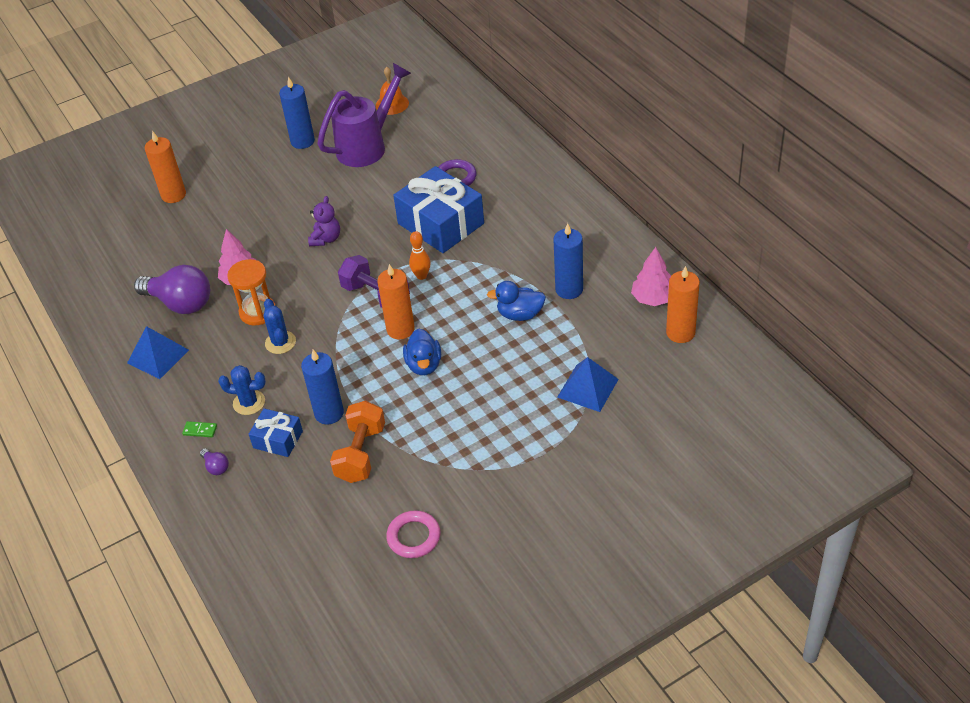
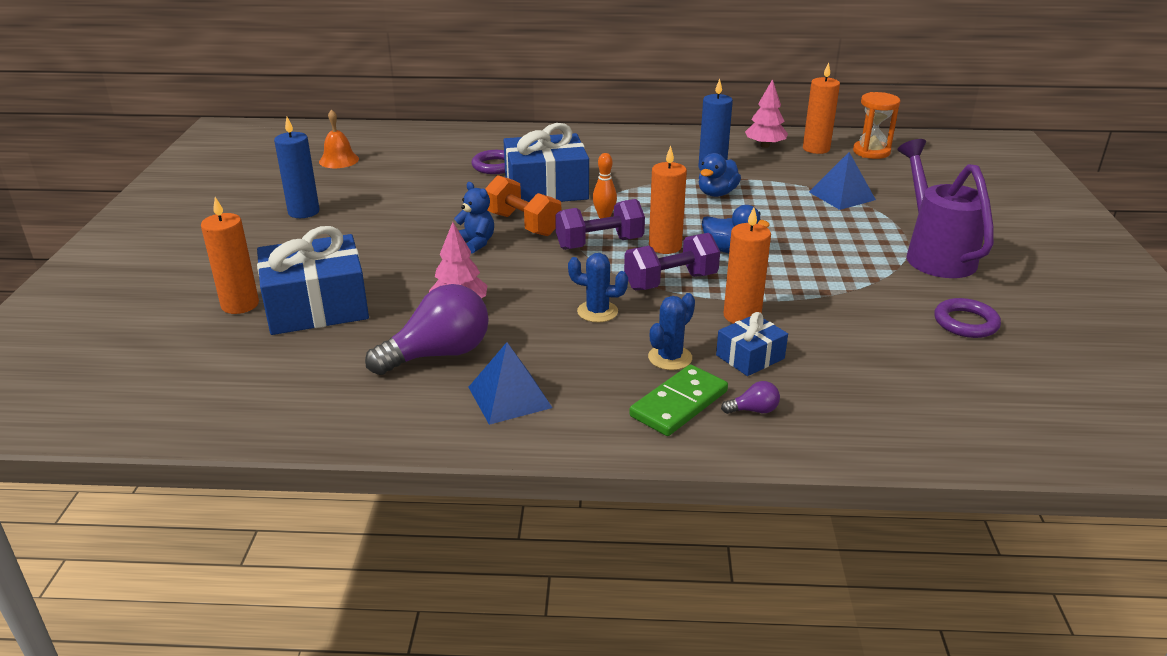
camera: 60 degrees left, 15 degrees down
green domino [182,421,217,437] -> green domino [629,364,728,436], size x2.21
orange hourglass [227,259,276,326] -> orange hourglass moved to [853,92,900,159]
blue candle [301,350,344,425] -> orange candle [724,207,771,324]
purple teddy bear [308,196,340,246] -> blue teddy bear [454,182,494,254]
purple watering can [317,63,411,167] -> purple watering can moved to [898,139,994,278]
orange dumbbell [330,401,385,483] -> orange dumbbell moved to [485,175,561,236]
pink ring [386,510,440,558] -> purple ring [934,298,1001,338]
none -> blue gift [257,226,369,335]
none -> purple dumbbell [624,233,720,290]

